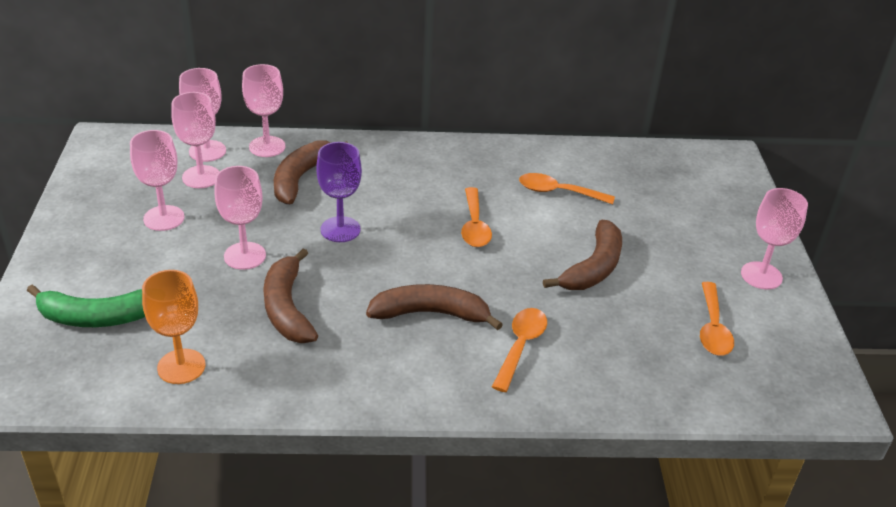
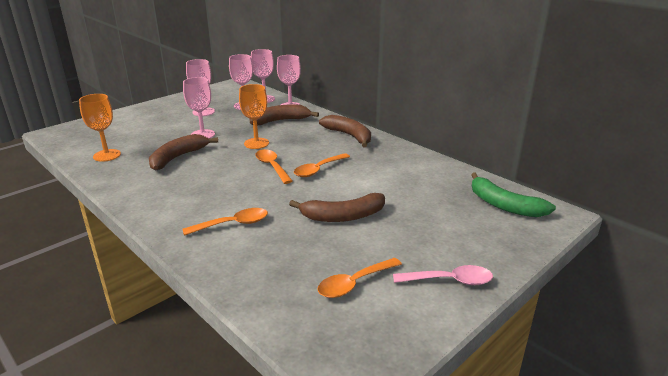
camera: 50 degrees right, 10 degrees down
green banana [27,285,145,327] -> green banana moved to [471,172,556,217]
purple goblet [316,142,362,242] -> orange goblet [239,84,269,149]
brown banana [366,284,503,330] -> brown banana moved to [319,115,371,147]
orange spoon [519,173,615,205] -> orange spoon moved to [256,149,293,184]
pink goblet [741,188,808,290] -> pink spoon [393,265,493,285]

